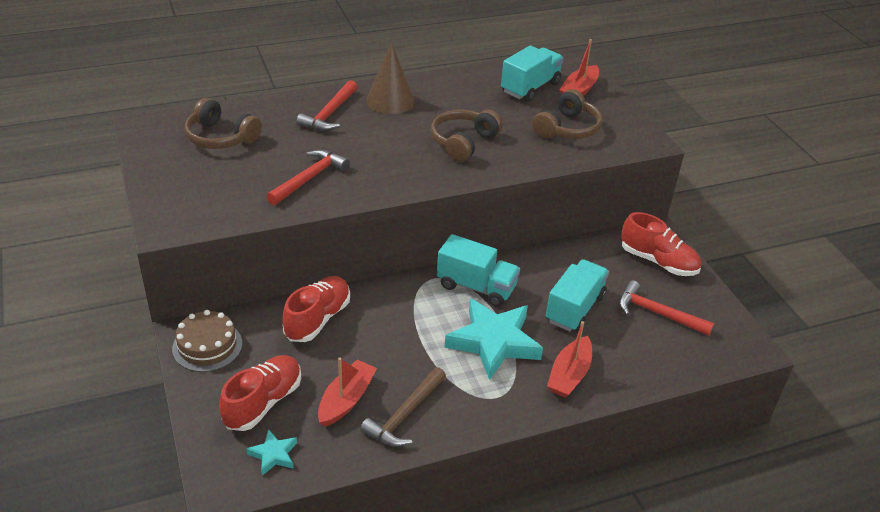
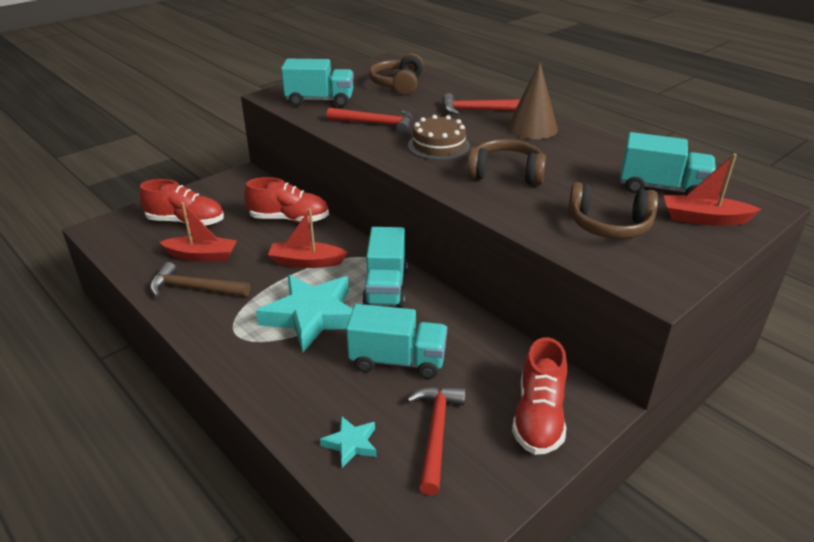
camera: 70 degrees right, 5 degrees down
brown cake [172,310,242,372] -> brown cake moved to [408,115,470,160]
turquoise star [246,429,297,475] -> turquoise star moved to [320,416,377,468]
red boat [547,321,592,398] -> red boat moved to [268,209,348,268]
none -> turquoise truck [281,59,354,107]

